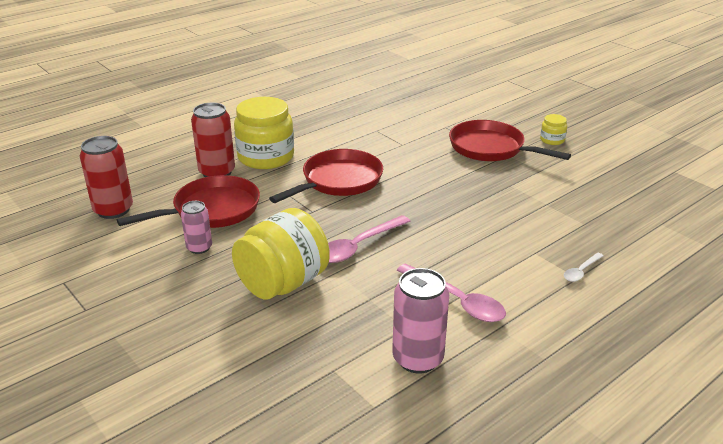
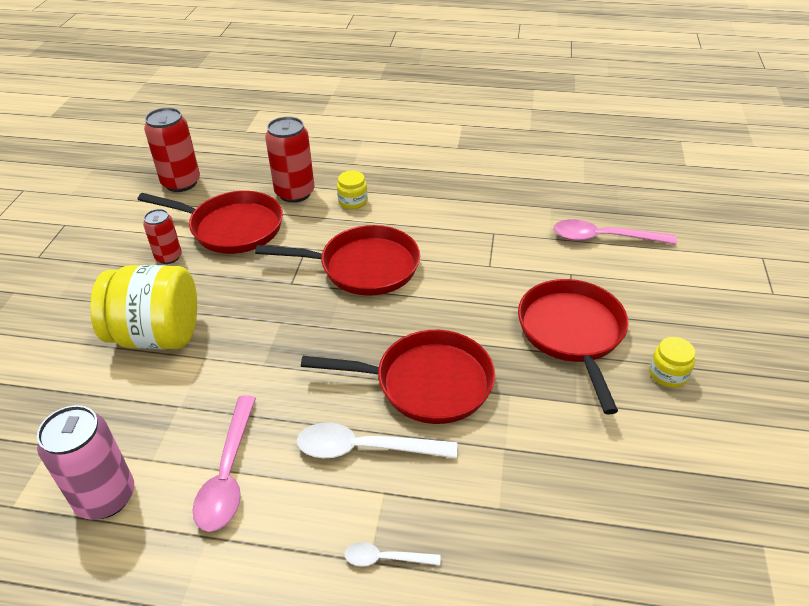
camera: 50 degrees right, 10 degrees up
pink can [181,201,212,254] -> red can [143,209,182,264]
yellow jar [234,97,294,169] -> yellow jar [337,171,368,209], size x0.45
pink spoon [328,215,410,263] -> pink spoon moved to [553,219,677,245]
none -> white spoon [297,423,457,458]
none -> red pan [301,330,495,424]

